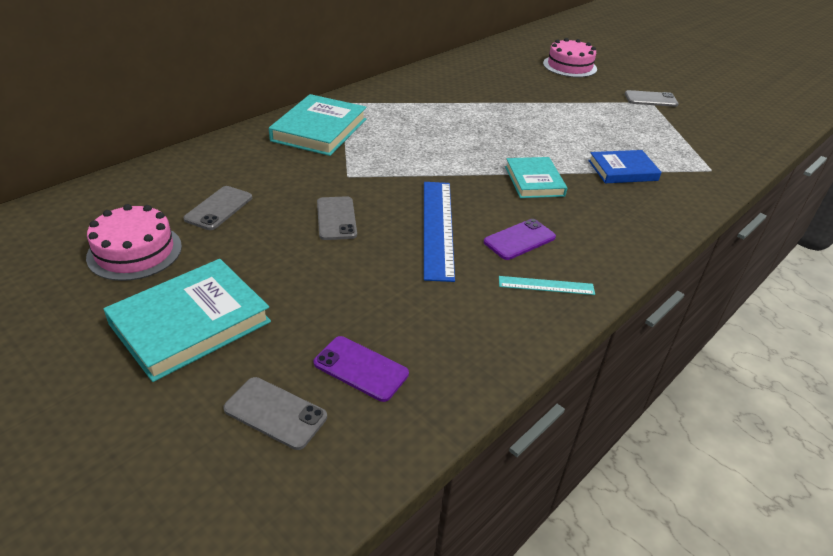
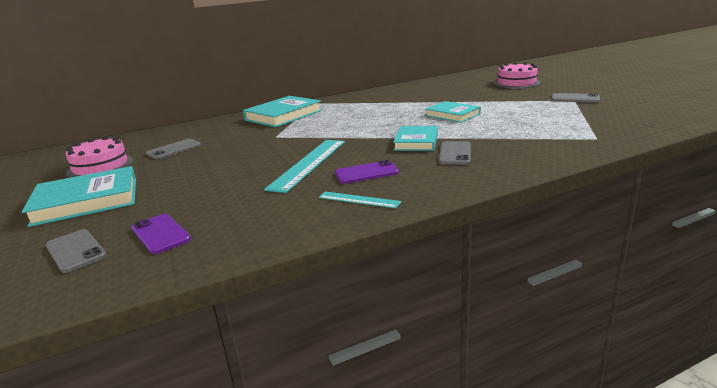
camera: 25 degrees right, 15 degrees down
grey phone [317,196,357,240] -> grey phone moved to [439,141,471,165]
blue ruler [424,182,455,282] -> turquoise ruler [264,140,345,193]
blue book [588,150,662,183] -> none
none -> turquoise book [425,101,481,123]

